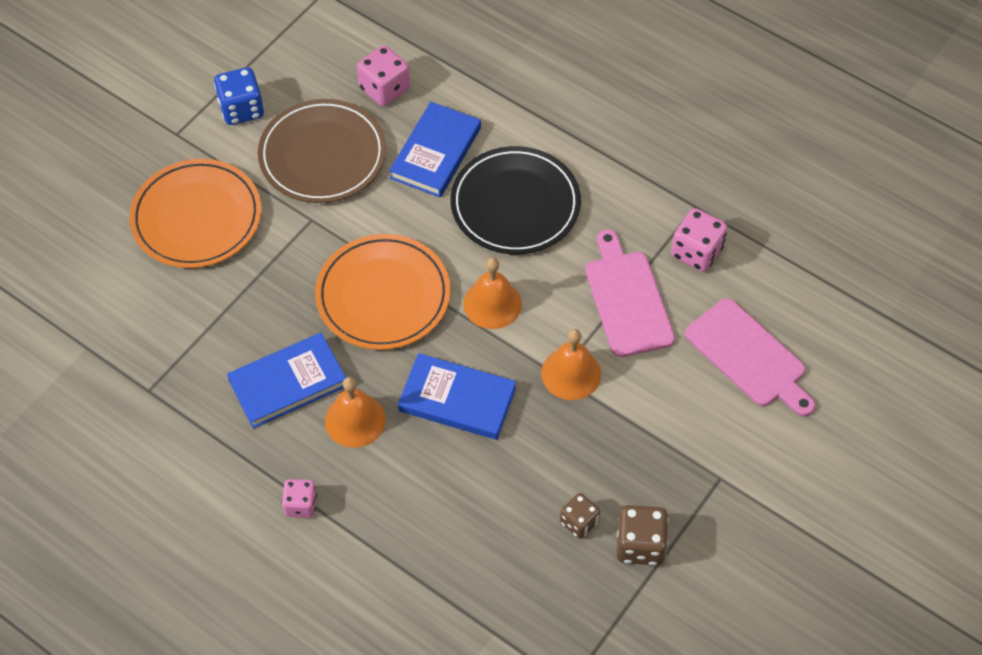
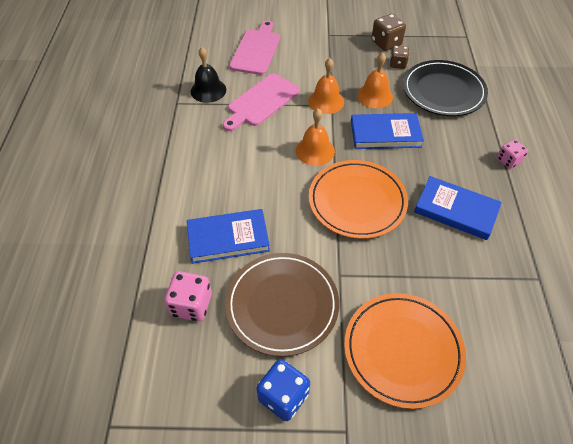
camera: 125 degrees left, 5 degrees down
orange bell [325,377,386,448] -> orange bell moved to [357,52,393,108]
blue book [398,353,516,440] -> blue book turned 75 degrees counterclockwise [351,113,424,149]
black plate [450,146,581,254] -> black plate moved to [403,60,488,116]
pink dice [671,208,728,272] -> black bell [191,47,226,103]

